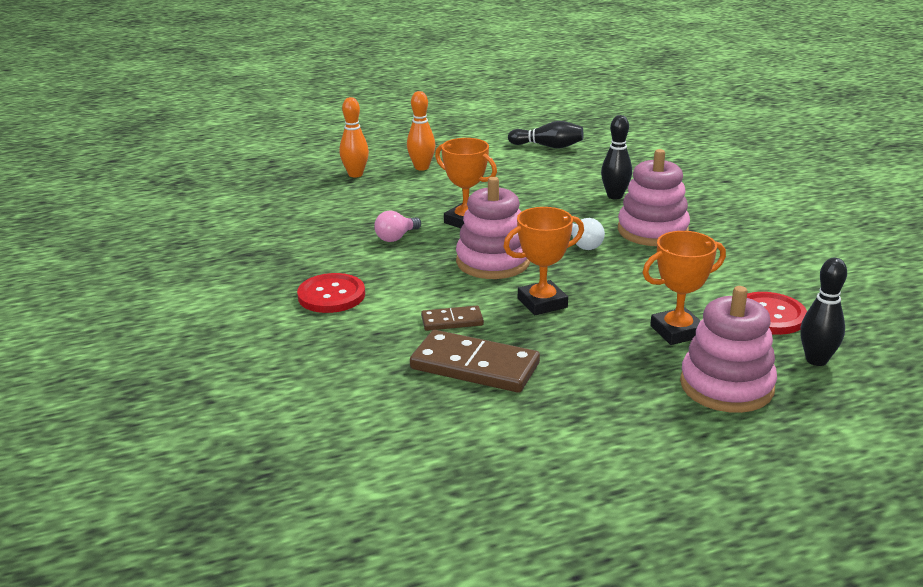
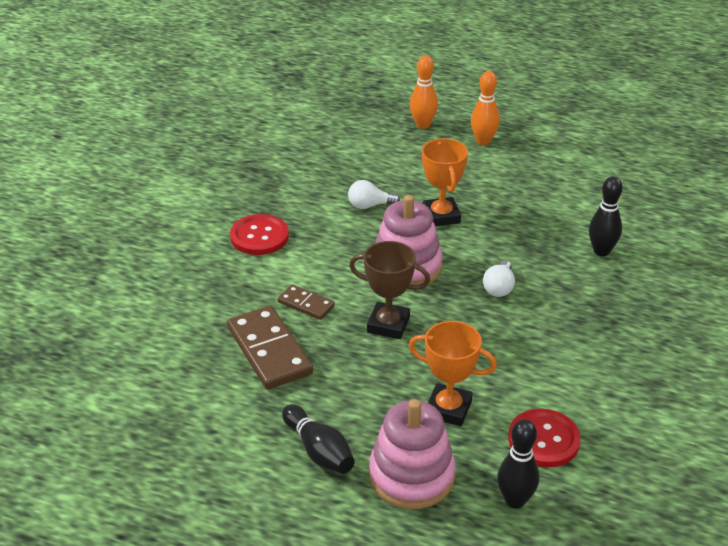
camera: 40 degrees right, 10 degrees up
pink light bulb [374,210,421,242] -> white light bulb [348,180,400,209]
orange trophy [503,207,584,315] -> brown trophy [349,241,430,339]
black bowling pin [508,121,584,148] -> black bowling pin moved to [282,404,355,474]
pink stacking toy [618,149,690,246] -> none

